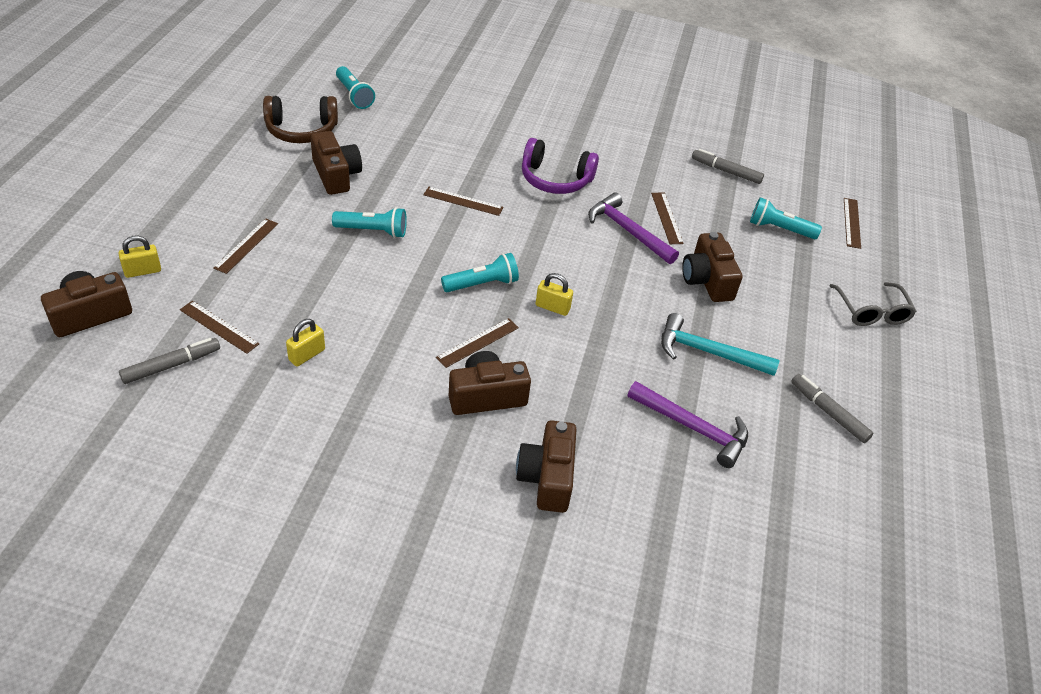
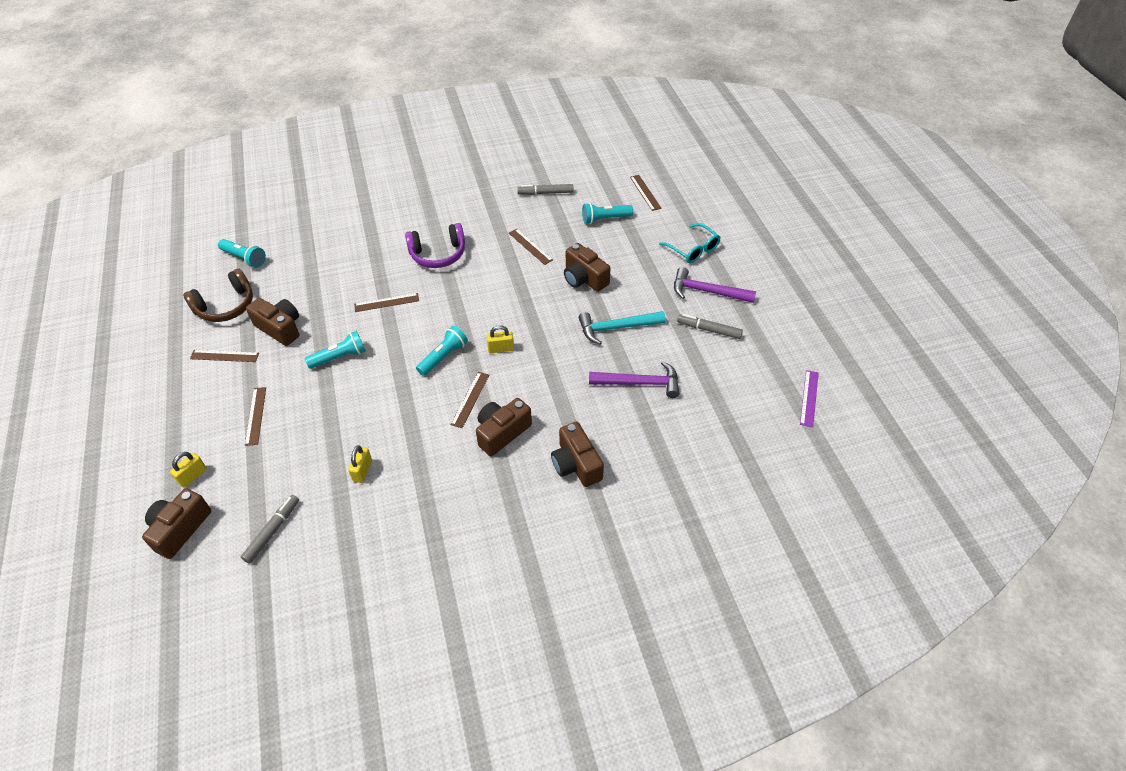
camera: 25 degrees left, 5 degrees up
brown ruler [180,301,259,354] -> brown ruler moved to [190,350,259,362]
purple hammer [588,192,679,264] -> purple hammer moved to [674,267,756,303]
grey glasses [829,282,916,326] -> turquoise glasses [659,223,721,263]
none -> purple ruler [800,370,819,427]

